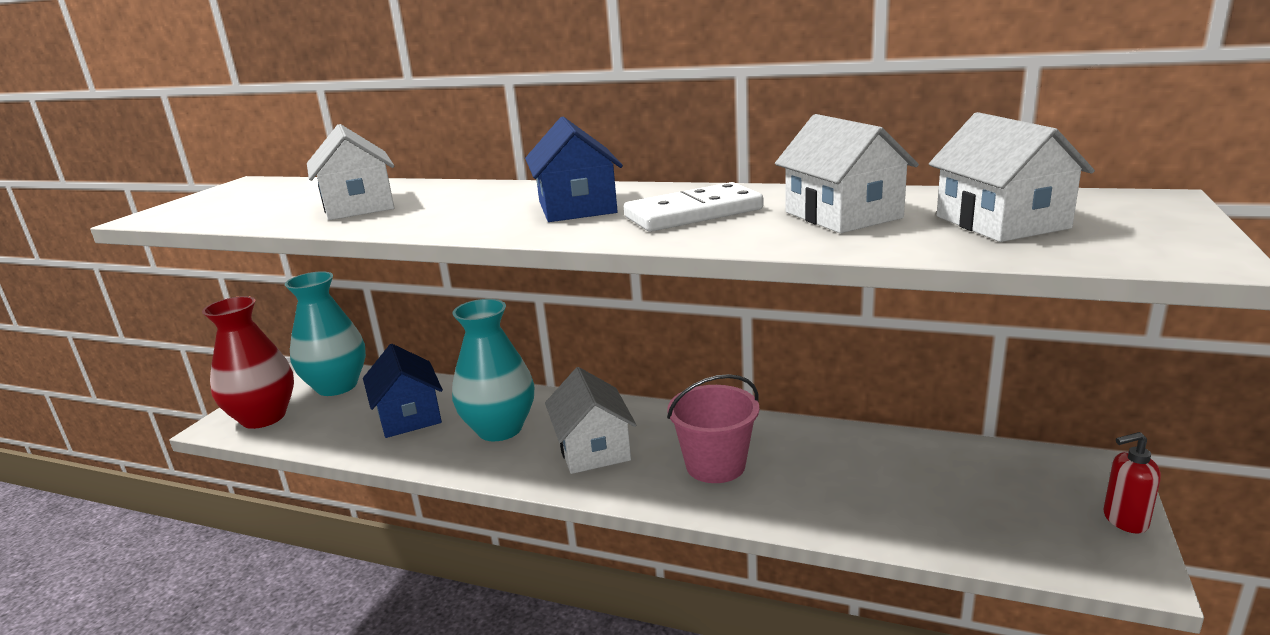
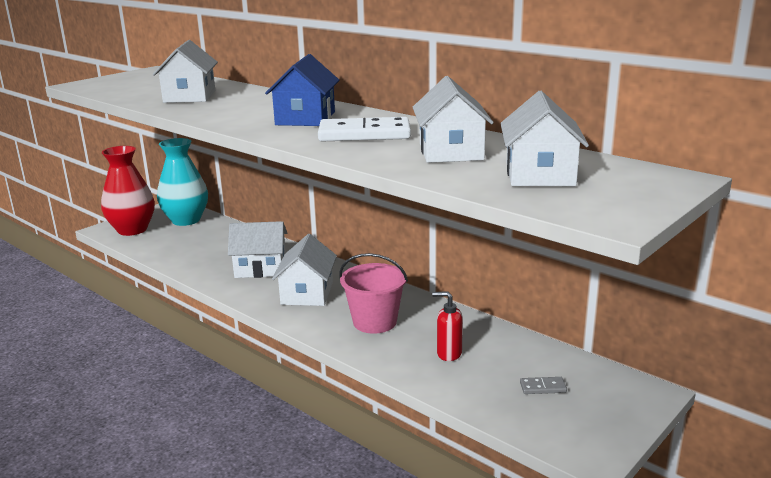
camera: 20 degrees right, 0 degrees up
blue house [363,344,443,438] -> none
turquoise vase [452,299,534,441] -> white house [228,221,287,278]
red soap dispenser [1103,432,1161,534] -> red soap dispenser moved to [432,291,463,361]
none -> grey domino [520,377,567,394]

